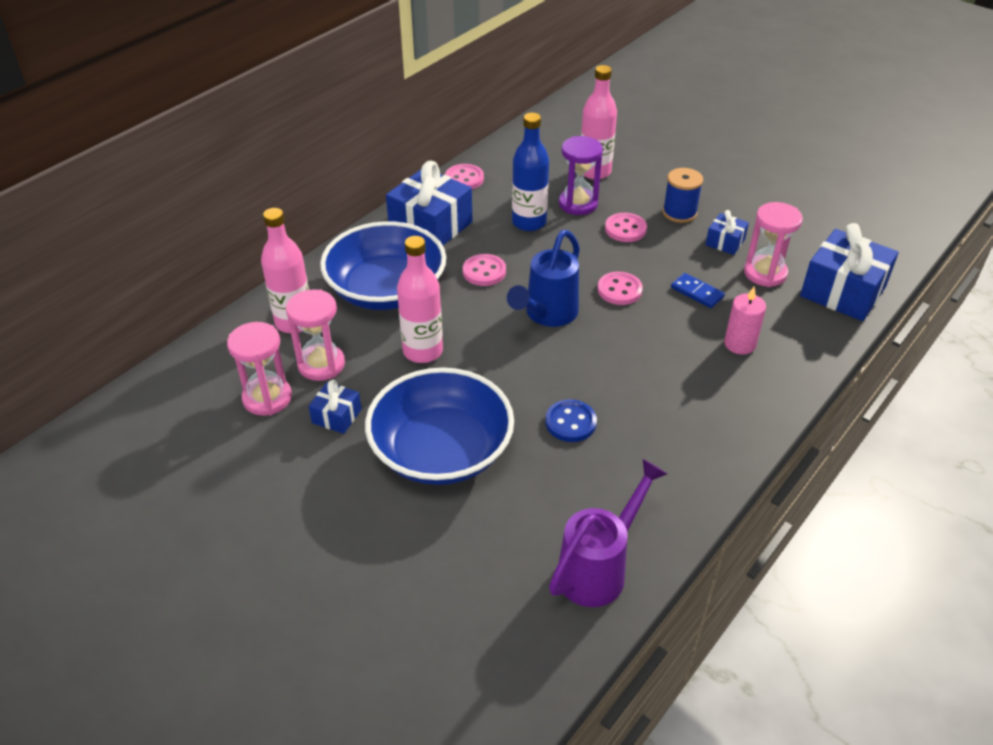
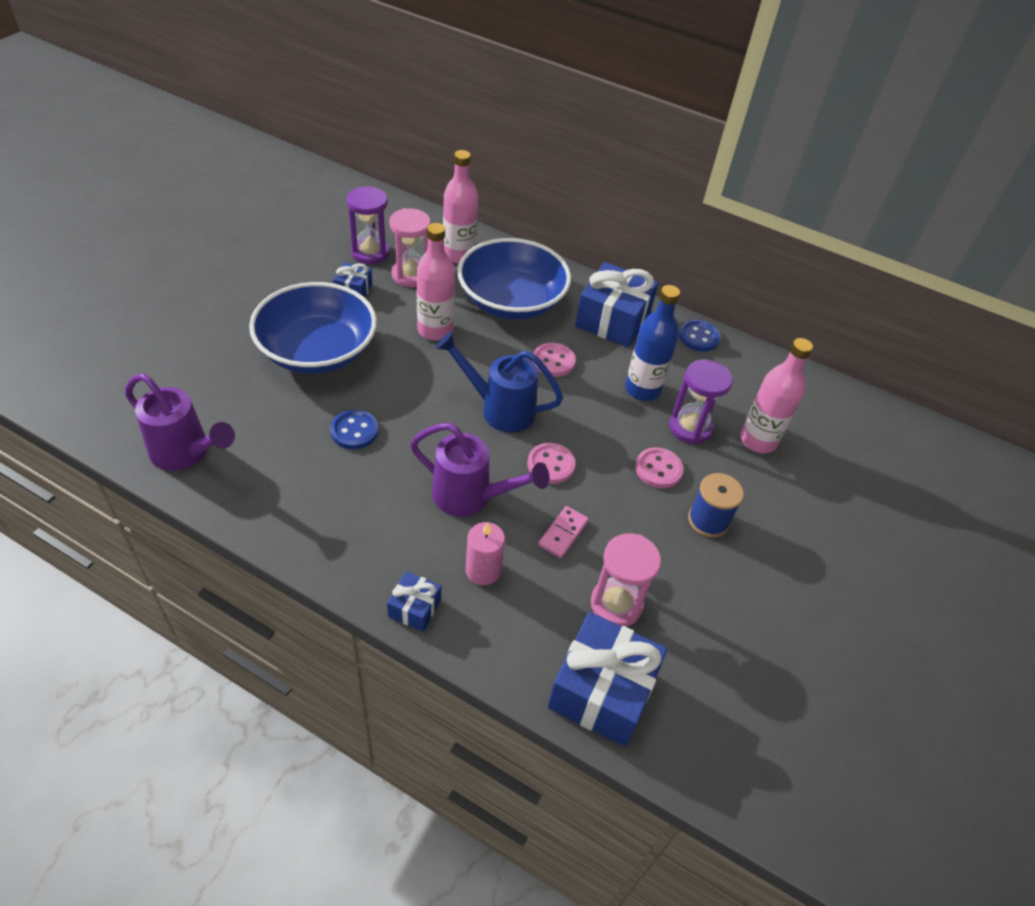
camera: 75 degrees right, 5 degrees up
pink hourglass [227,322,292,416] -> purple hourglass [347,186,390,264]
pink button [445,164,484,189] -> blue button [679,320,721,352]
blue domino [671,273,725,308] -> pink domino [538,506,589,558]
blue gift [706,210,749,255] -> blue gift moved to [387,571,441,632]
none -> purple watering can [410,423,549,517]

